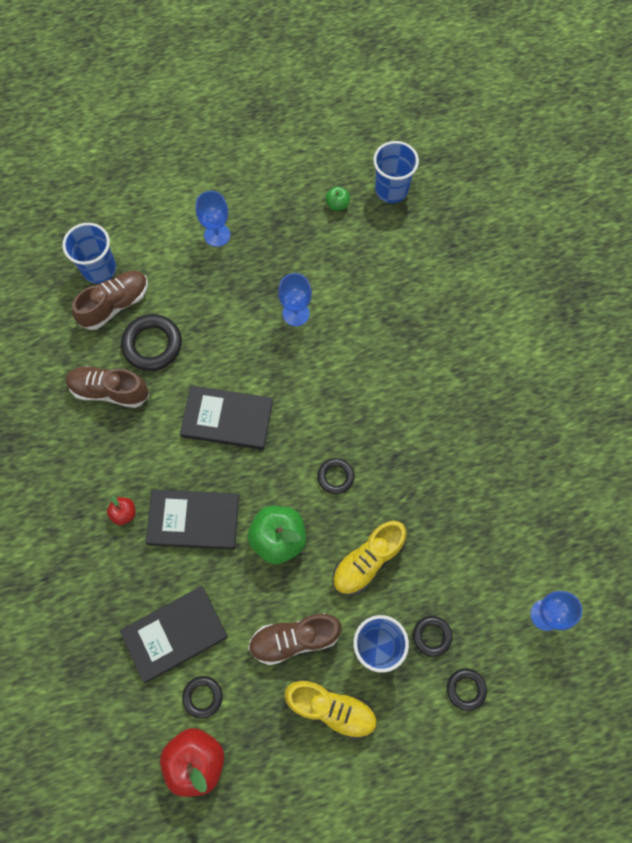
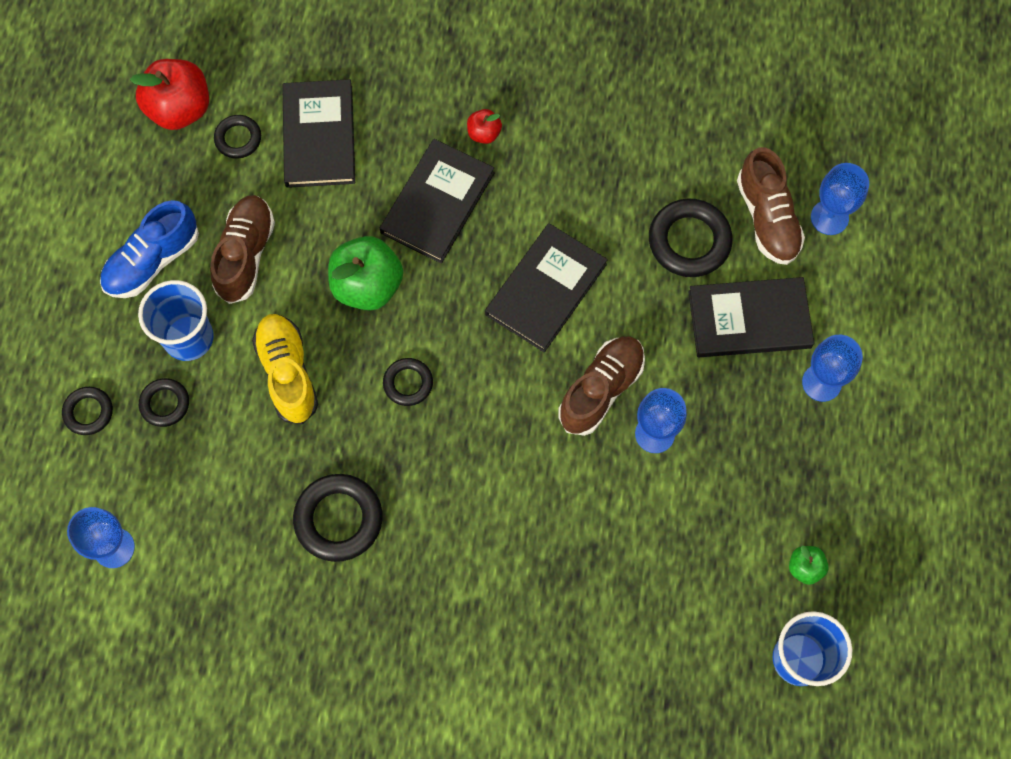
camera: 115 degrees right, 0 degrees up
blue cup [62,223,116,284] -> blue goblet [811,163,869,235]
brown shoe [66,366,149,408] -> brown shoe moved to [558,336,645,436]
yellow shoe [284,679,377,740] -> blue shoe [100,200,199,298]
none -> black ring [293,474,383,562]
none -> black book [688,277,814,357]

